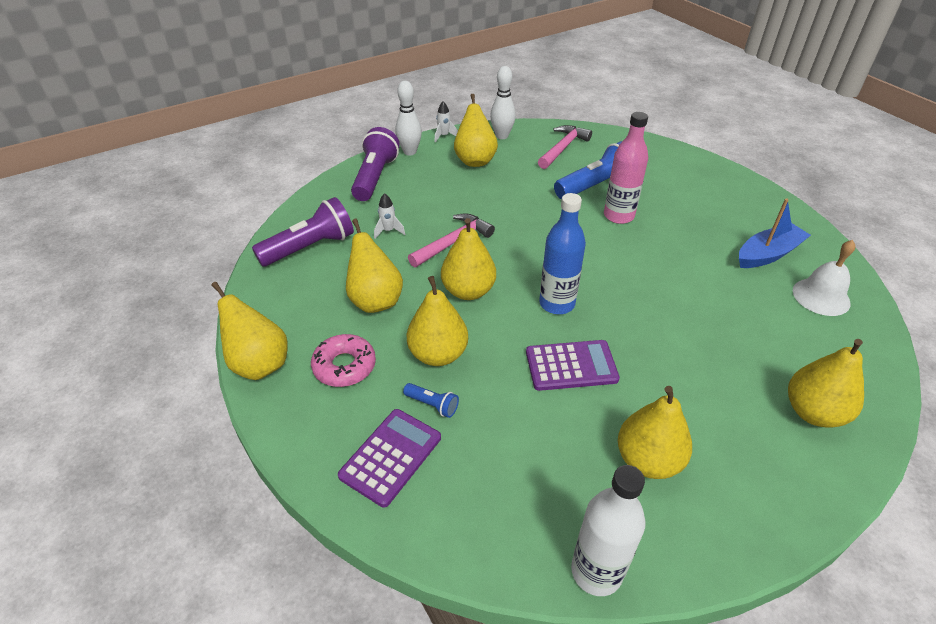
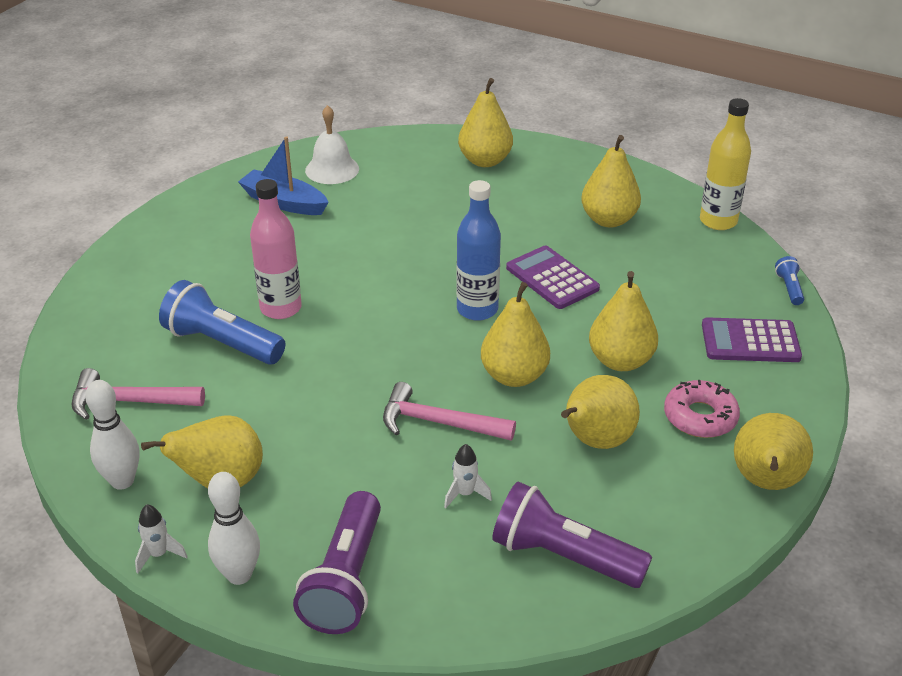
camera: 120 degrees left, 5 degrees down
purple flashlight [351,127,400,201] -> purple flashlight turned 60 degrees counterclockwise [293,491,381,634]
blue flashlight [403,383,459,418] -> blue flashlight moved to [775,256,804,305]
white bottle [571,465,645,596] -> yellow bottle [700,98,751,230]

